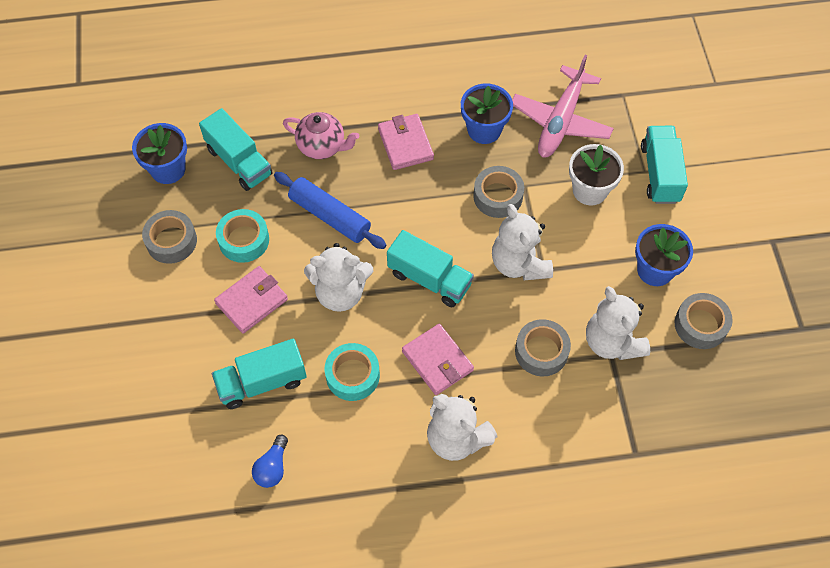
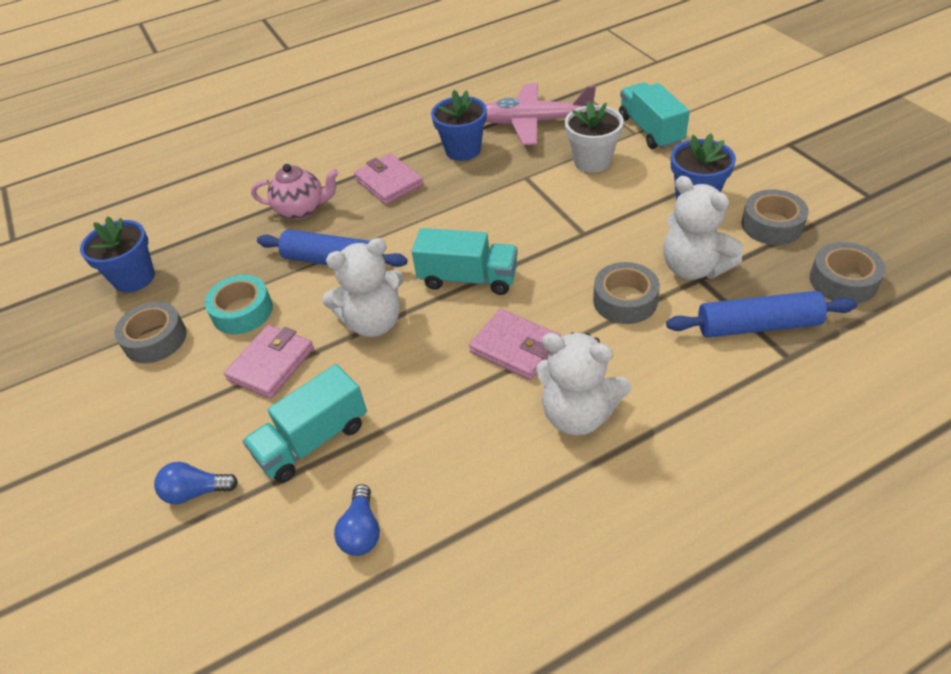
camera: 15 degrees left, 15 degrees down
turquoise truck [199,108,273,191] -> none
turquoise tape [325,343,380,401] -> none
grey tape [473,166,524,218] -> grey tape moved to [810,242,886,304]
white teddy bear [492,204,553,280] -> none
pink plane [512,55,614,158] -> pink plane turned 90 degrees clockwise [485,83,596,145]
none -> blue light bulb [154,462,238,504]
none -> blue rolling pin [666,291,858,338]

